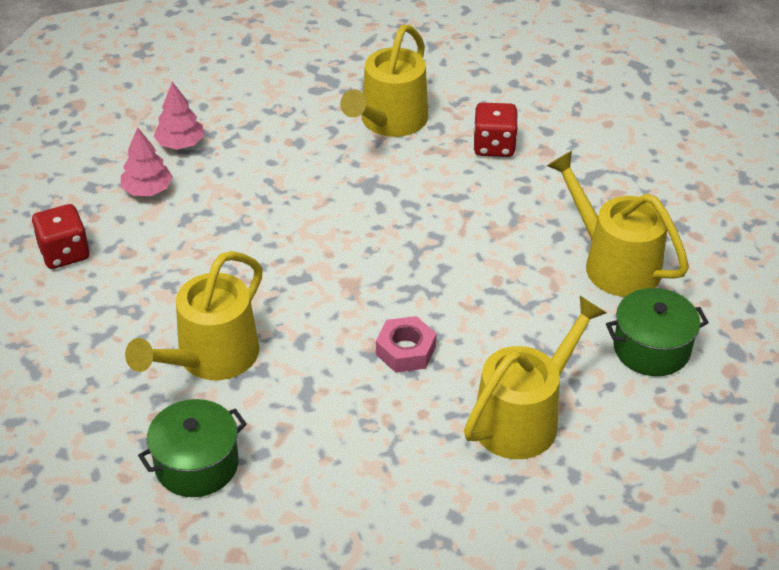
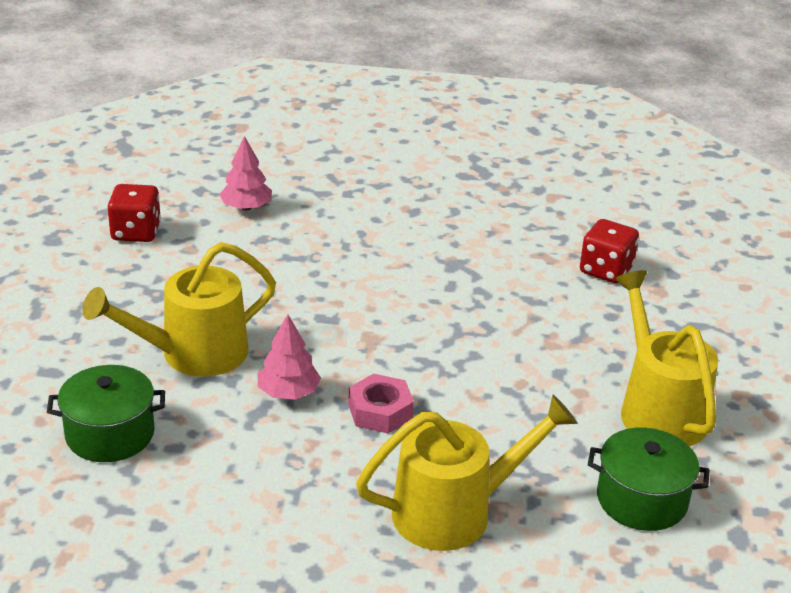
camera: 25 degrees right, 10 degrees down
pink tree [154,82,205,150] -> pink tree moved to [257,314,321,400]
yellow watering can [340,25,428,137] -> none

